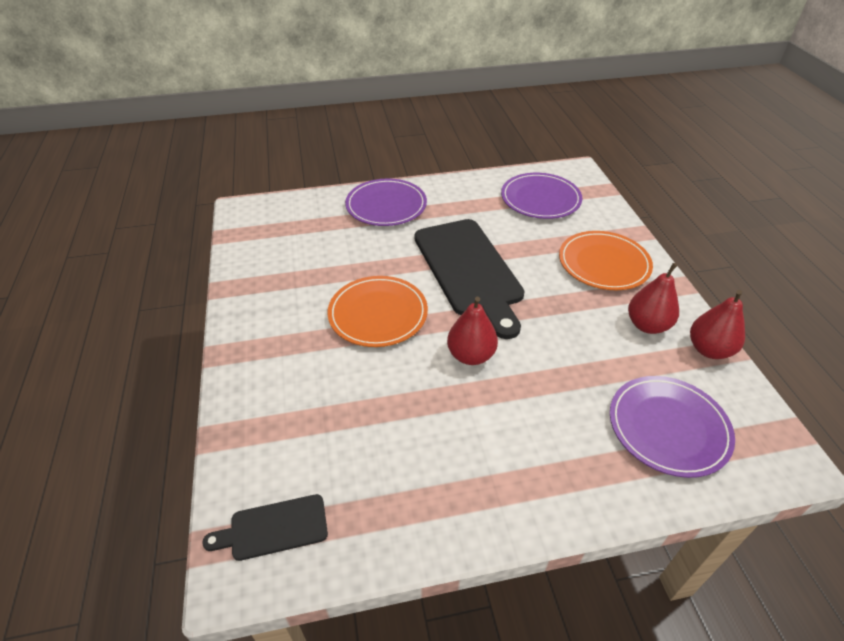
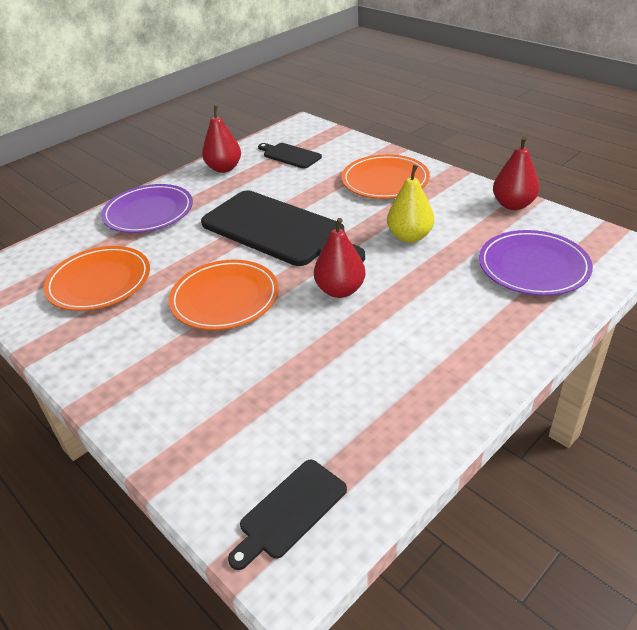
camera: 30 degrees left, 5 degrees down
purple plate [501,173,582,219] -> black cutting board [258,143,322,169]
red pear [628,263,679,334] -> red pear moved to [202,106,241,173]
none -> orange plate [43,246,150,311]
none -> yellow pear [387,165,434,243]

